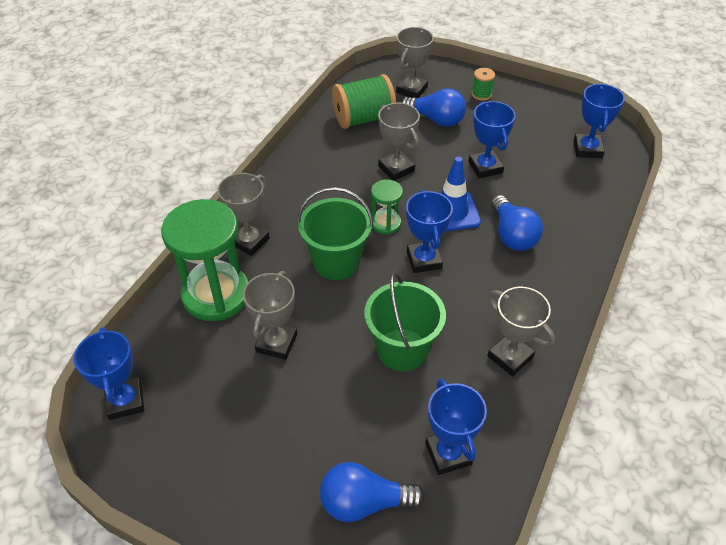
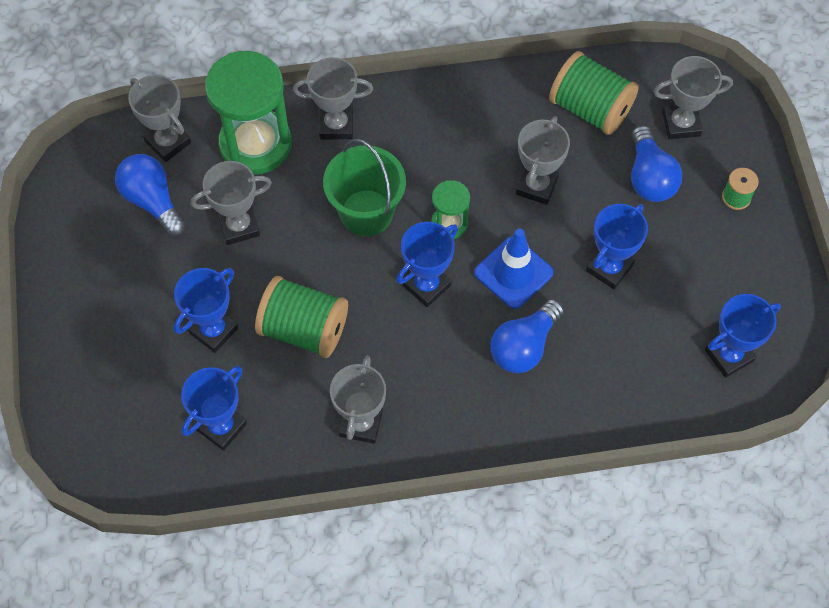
camera: 55 degrees right, 15 degrees up
blue trophy [73,327,144,420] -> blue trophy moved to [174,268,238,353]
blue light bulb [320,462,425,522] -> blue light bulb moved to [115,154,186,236]
green bucket [364,272,446,372] -> green spool [255,276,348,358]
none -> grey trophy [128,75,191,162]

